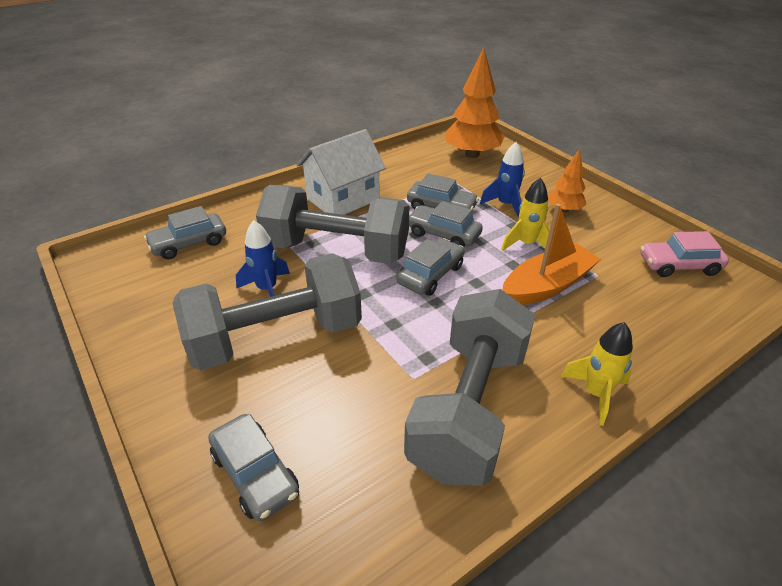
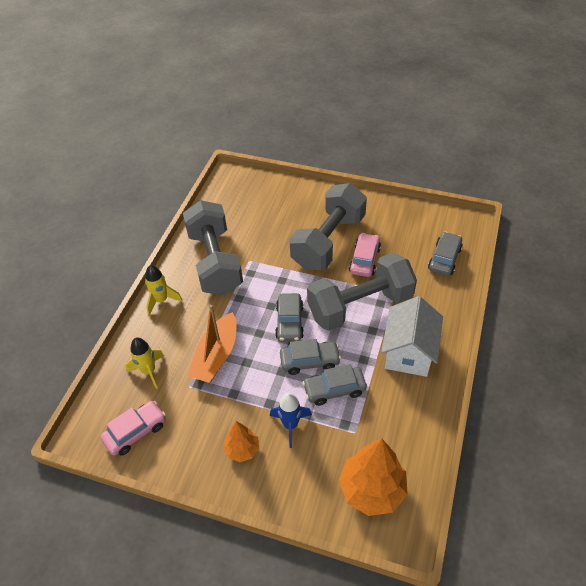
camera: 145 degrees right, 10 degrees up
grey car [208,414,299,521] -> none
blue rocket [236,220,290,297] -> pink car [349,233,381,277]
yellow rocket [501,178,549,251] -> yellow rocket moved to [126,337,164,389]

